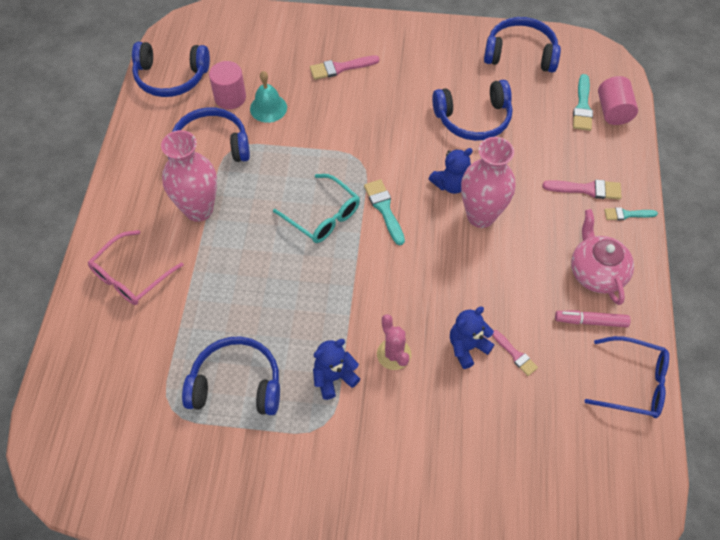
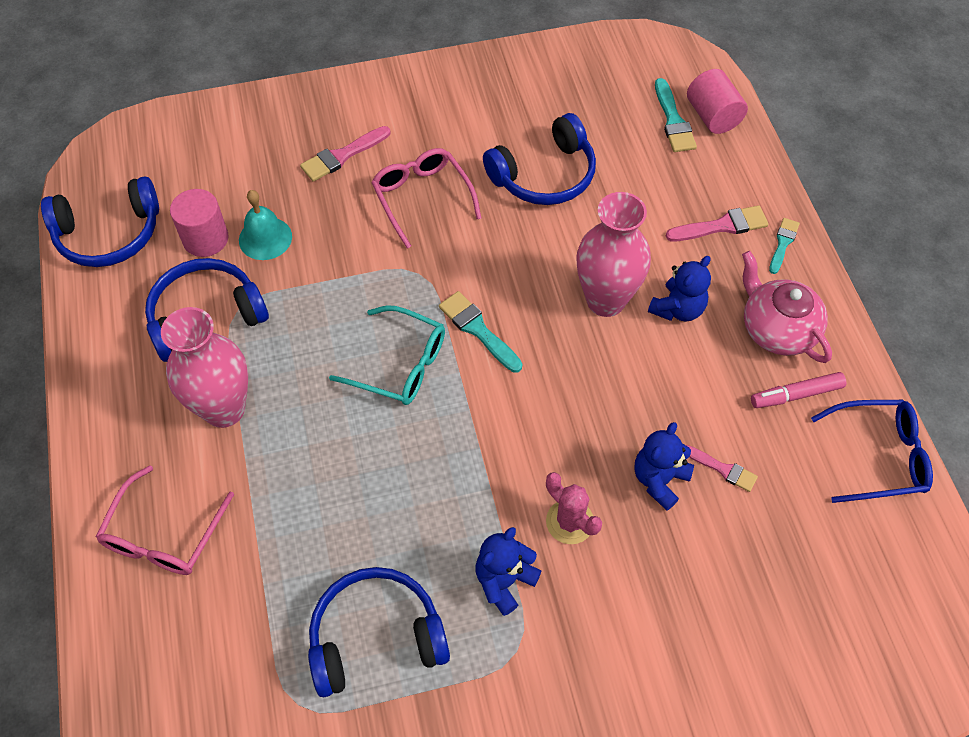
camera: 20 degrees left, 0 degrees up
blue teddy bear [429,148,473,194] -> blue teddy bear moved to [648,256,711,322]
blue headphones [484,17,561,73] -> none
turquoise brush [604,207,658,220] -> turquoise brush turned 135 degrees clockwise [769,218,800,274]
none -> pink glasses [371,148,481,249]

